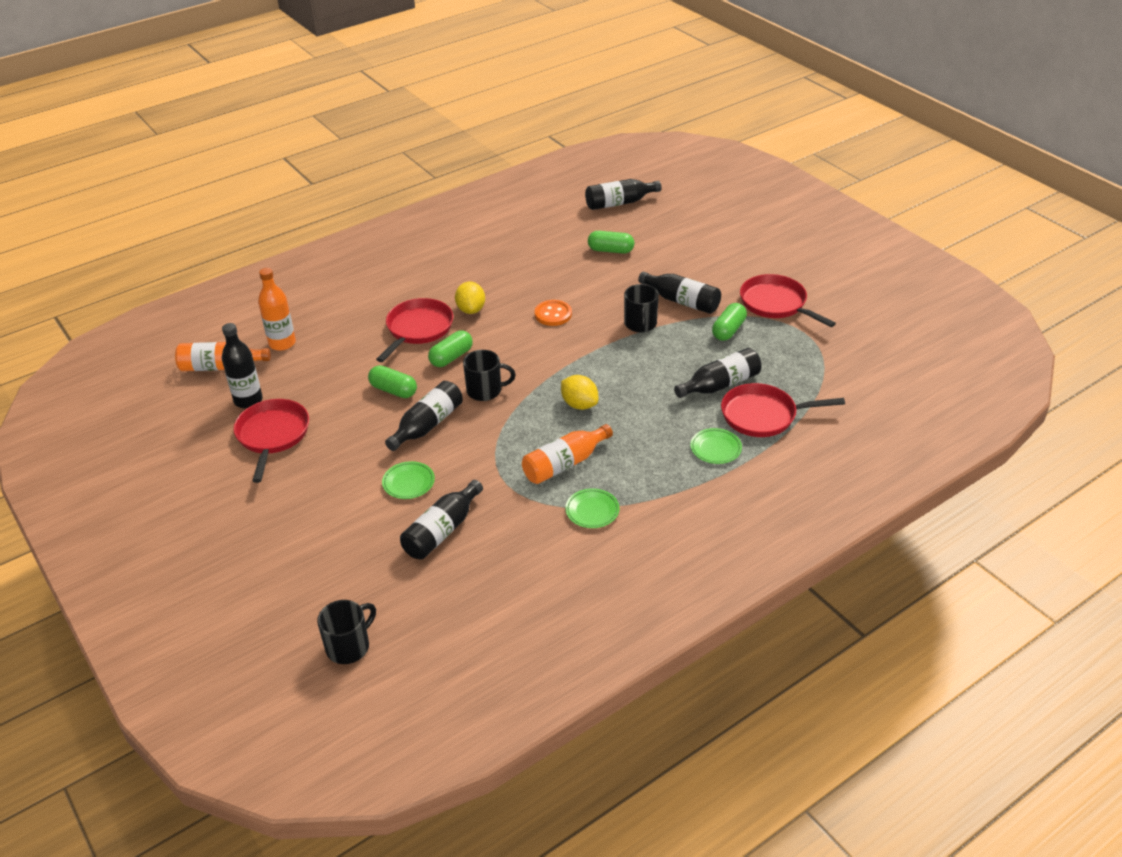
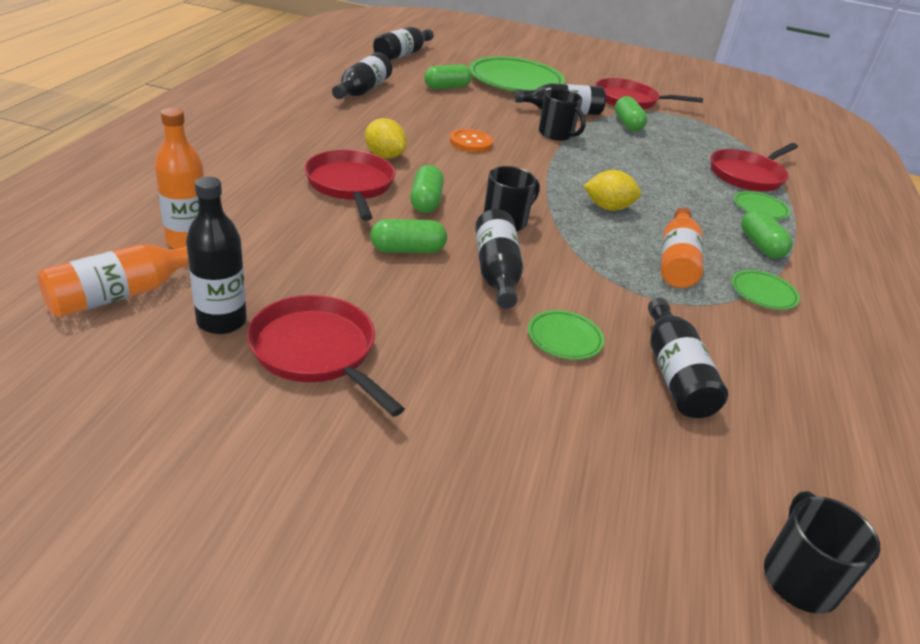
camera: 45 degrees left, 5 degrees down
black bottle [674,348,762,398] -> black bottle moved to [332,52,392,99]
none -> green plate [469,56,565,91]
none -> green capsule [741,209,792,259]

